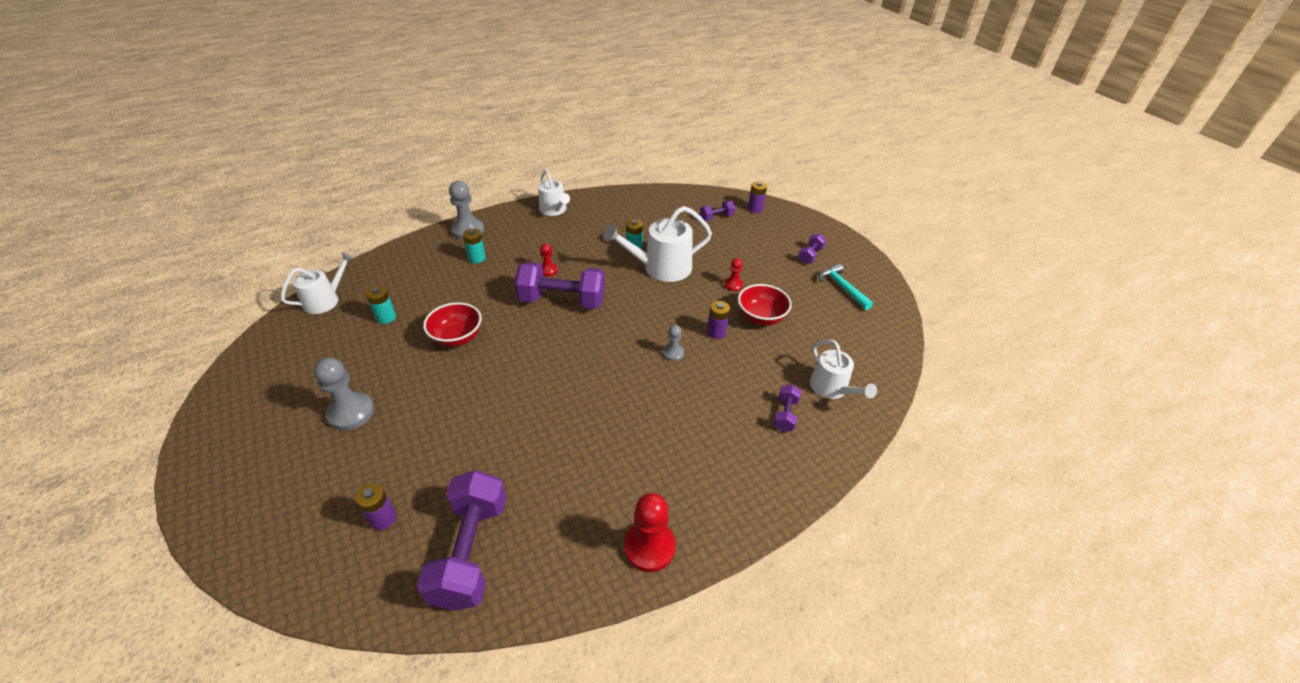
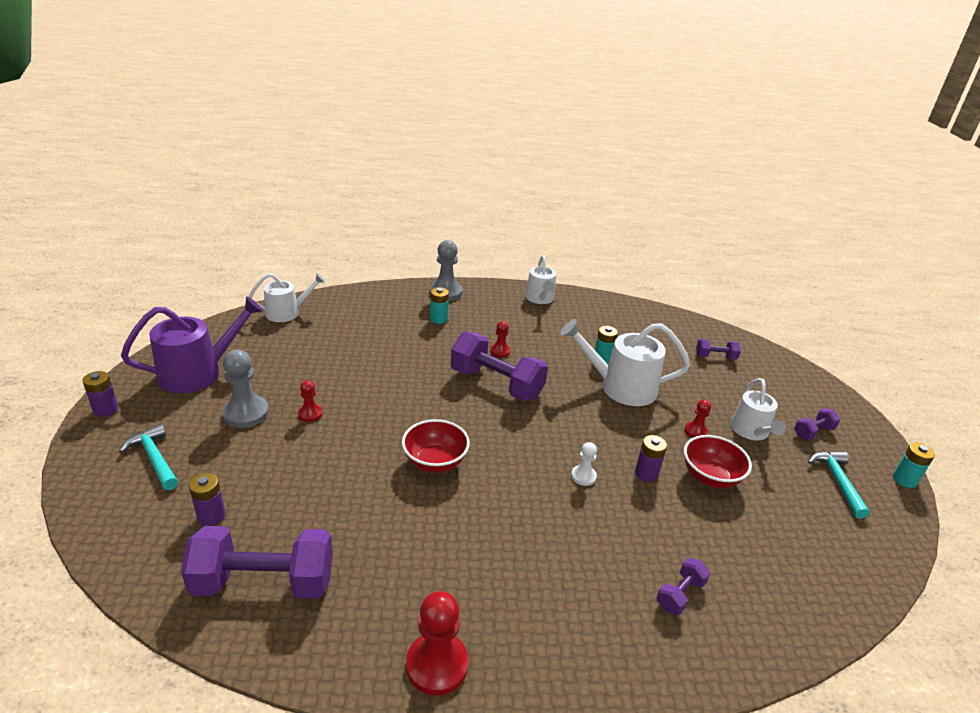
camera: 25 degrees right, 10 degrees down
turquoise battery [366,286,396,324] -> turquoise battery moved to [893,443,935,488]
purple dumbbell [417,470,506,611] -> purple dumbbell turned 60 degrees clockwise [181,526,333,599]
red bowl [423,302,482,347] -> red bowl moved to [402,419,470,473]
grey pawn [663,325,684,361] -> white pawn [571,442,597,486]
purple battery [748,181,767,213] -> purple battery moved to [83,371,118,417]
white watering can [810,340,877,399] -> white watering can moved to [731,378,786,440]
none -> turquoise hammer [119,424,178,490]
none -> purple watering can [121,296,263,394]
none -> red pawn [298,380,323,422]

